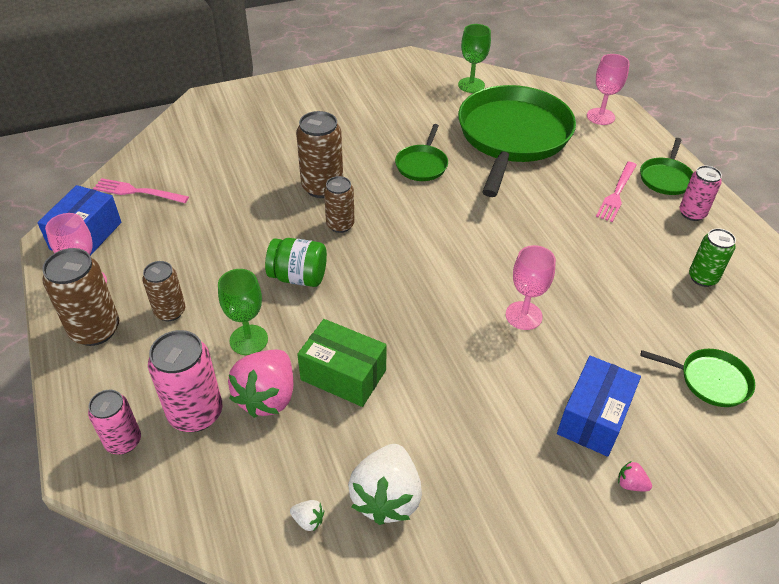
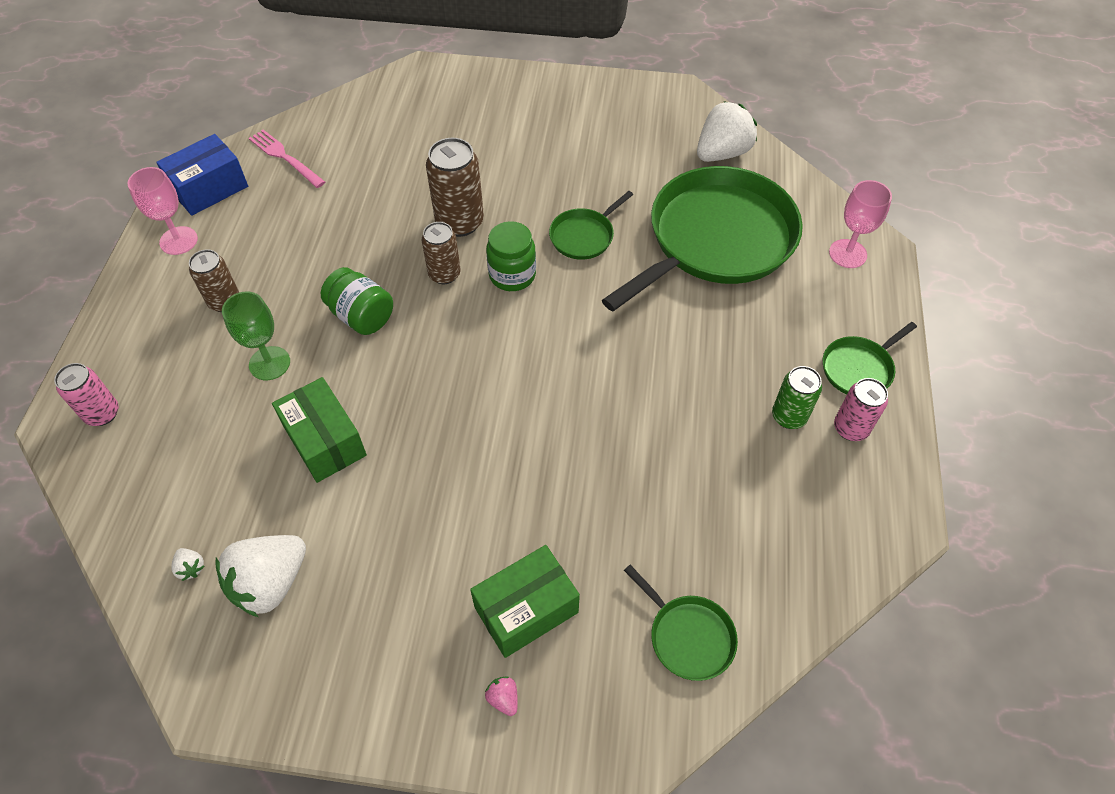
camera: 30 degrees right, 10 degrees up
brown can [42,248,119,346] -> none
pink can [148,330,222,432] -> none
pink strawberry [228,350,293,418] -> none
green goblet [458,24,491,93] -> white strawberry [697,101,757,162]
pink goblet [506,245,556,330] -> none
blue box [557,356,641,457] -> green box [470,545,580,658]
pink fork [596,162,637,222] -> none
green can [689,228,736,287] -> green can moved to [772,366,822,429]
none -> green jar [486,221,536,291]

